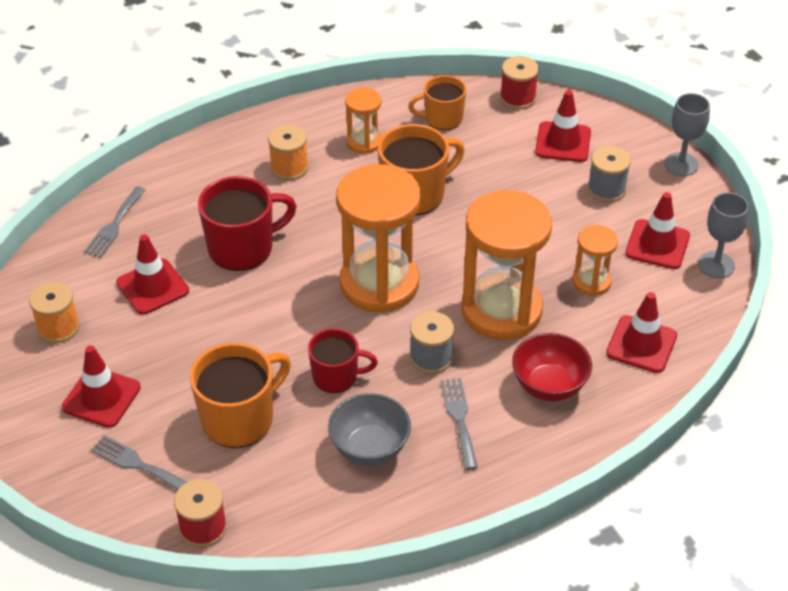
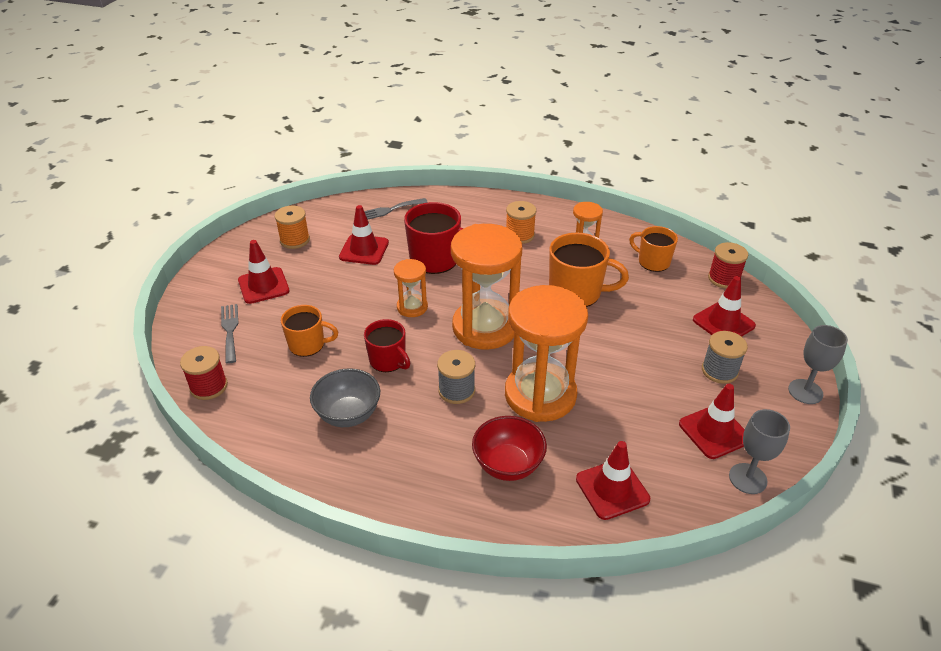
camera: 45 degrees right, 5 degrees down
orange mug [190,343,291,448] -> orange mug [281,305,338,357], size x0.64
grey fork [440,378,478,470] -> none
orange hourglass [572,225,618,296] -> orange hourglass moved to [394,259,428,317]

